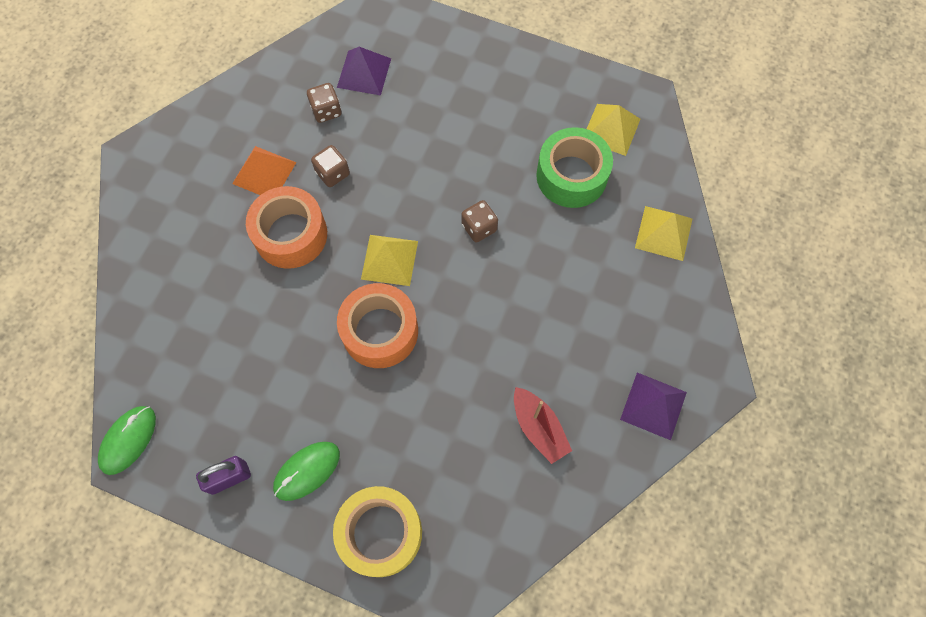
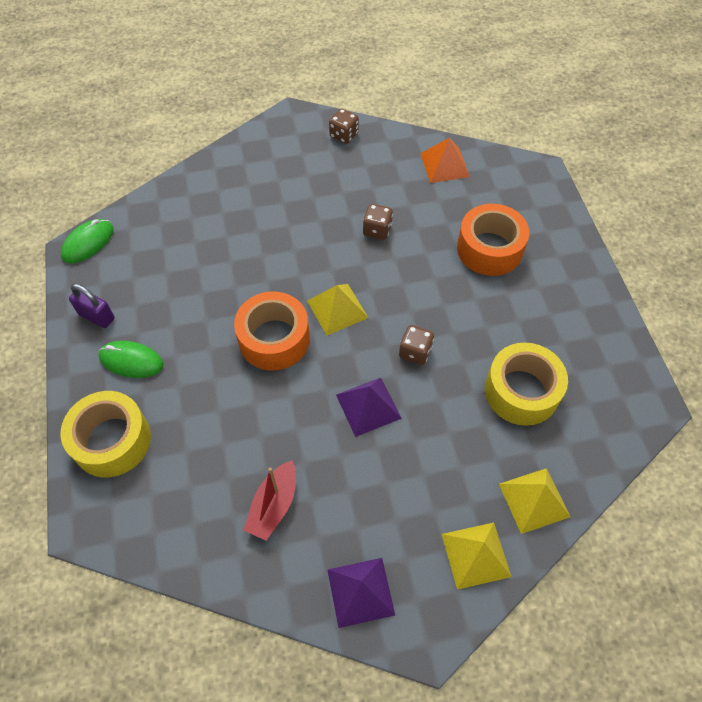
camera: 55 degrees right, 10 degrees down
green mouse [98,406,156,475] -> green mouse turned 45 degrees counterclockwise [61,219,114,263]
orange pyramid [232,146,297,195] -> orange pyramid moved to [420,138,470,183]
orange tape [246,186,327,269] -> orange tape moved to [457,204,529,276]
brown dice [307,83,341,123] -> brown dice moved to [329,108,359,144]
purple pyramid [337,47,391,96] -> purple pyramid moved to [336,378,402,437]
green tape [536,127,613,208] -> yellow tape [485,343,568,426]
yellow pyramid [587,104,640,156] -> yellow pyramid moved to [442,522,511,590]

